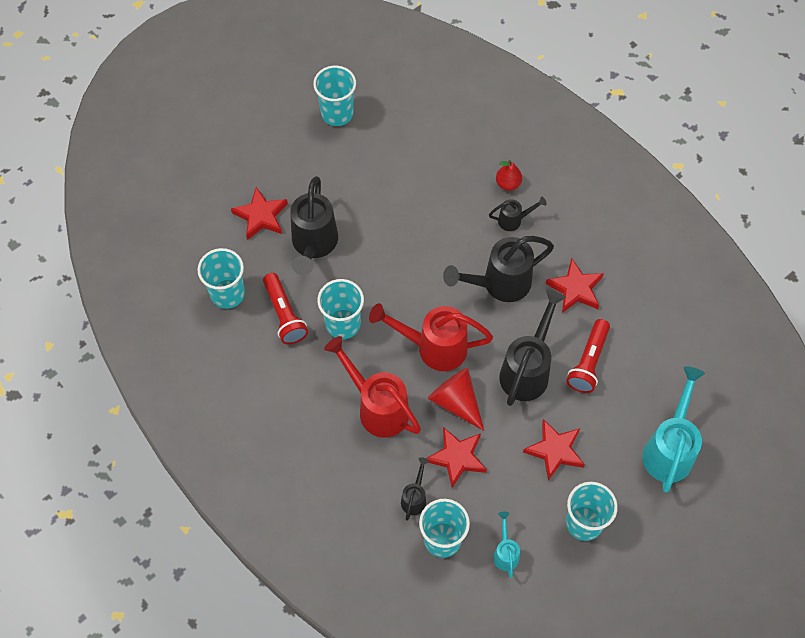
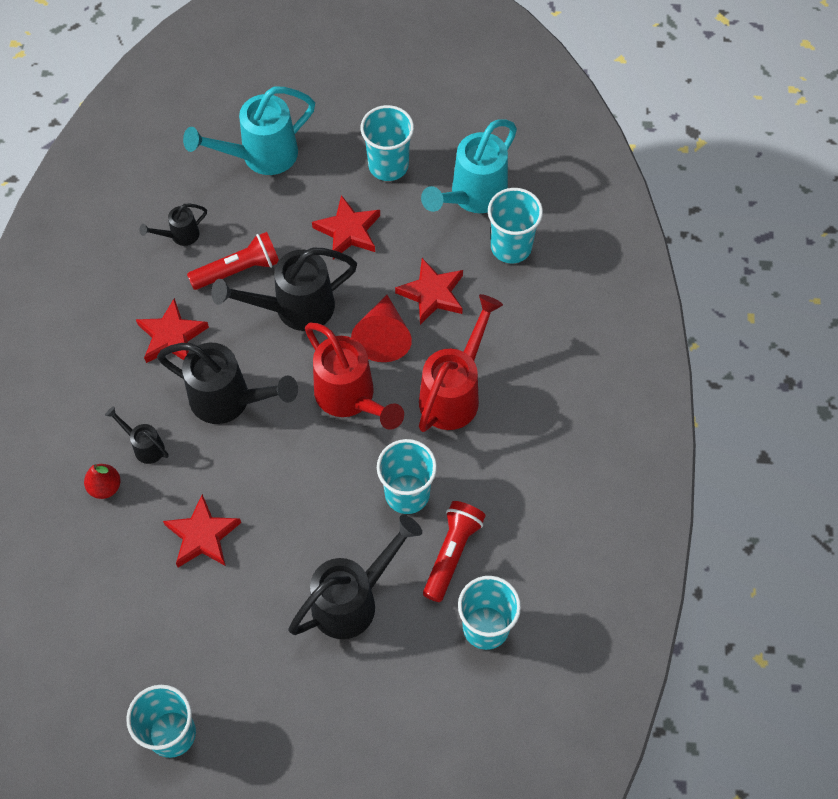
camera: 135 degrees left, 0 degrees up
red star [231,187,288,240] -> red star moved to [163,494,241,567]
red watering can [324,336,421,437] -> red watering can turned 150 degrees counterclockwise [419,294,503,432]
black watering can [401,457,429,521] -> black watering can moved to [140,204,207,246]
turquoise watering can [493,511,520,578] -> turquoise watering can [421,120,517,213], size x2.01

